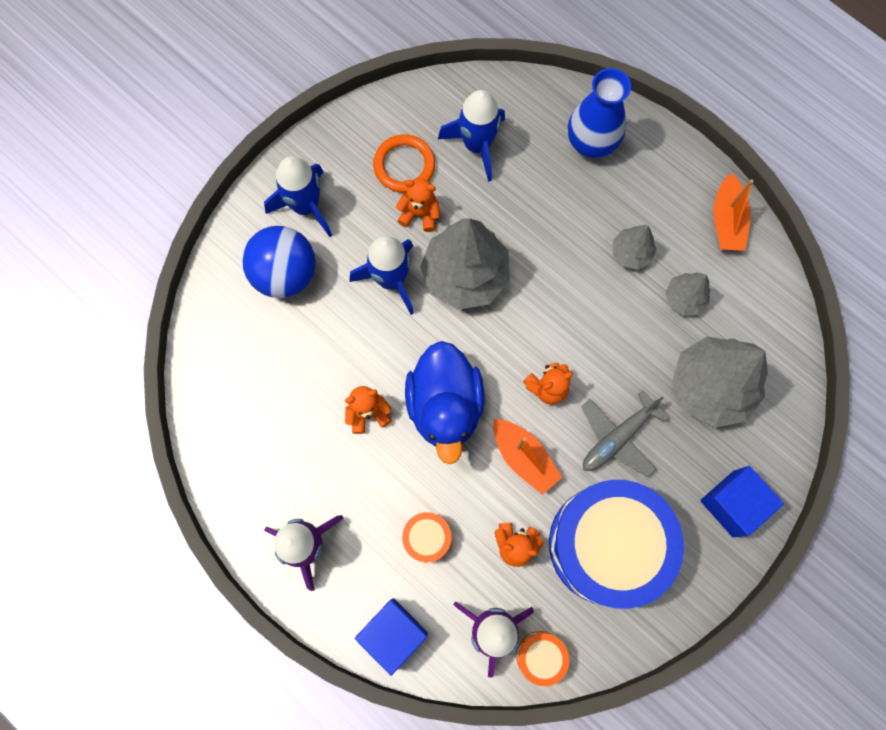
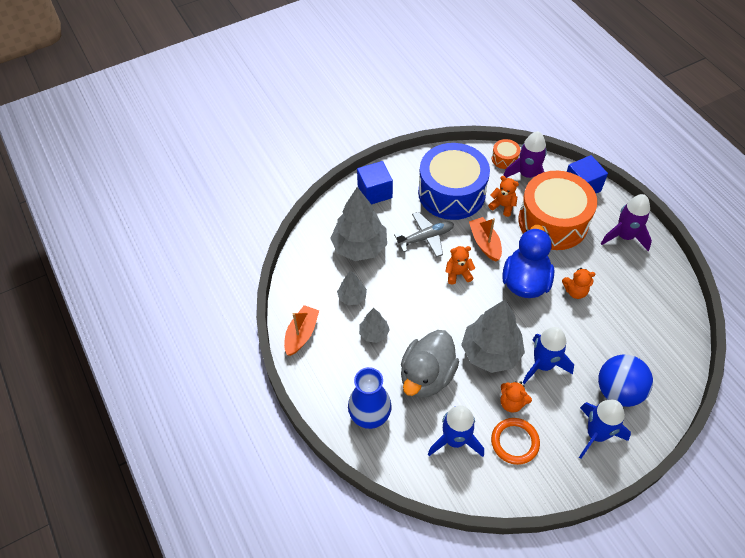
camera: 160 degrees left, 20 degrees down
orange drum [402,512,451,562] -> orange drum [518,171,597,250], size x2.46
none -> grey duck [401,330,459,398]

